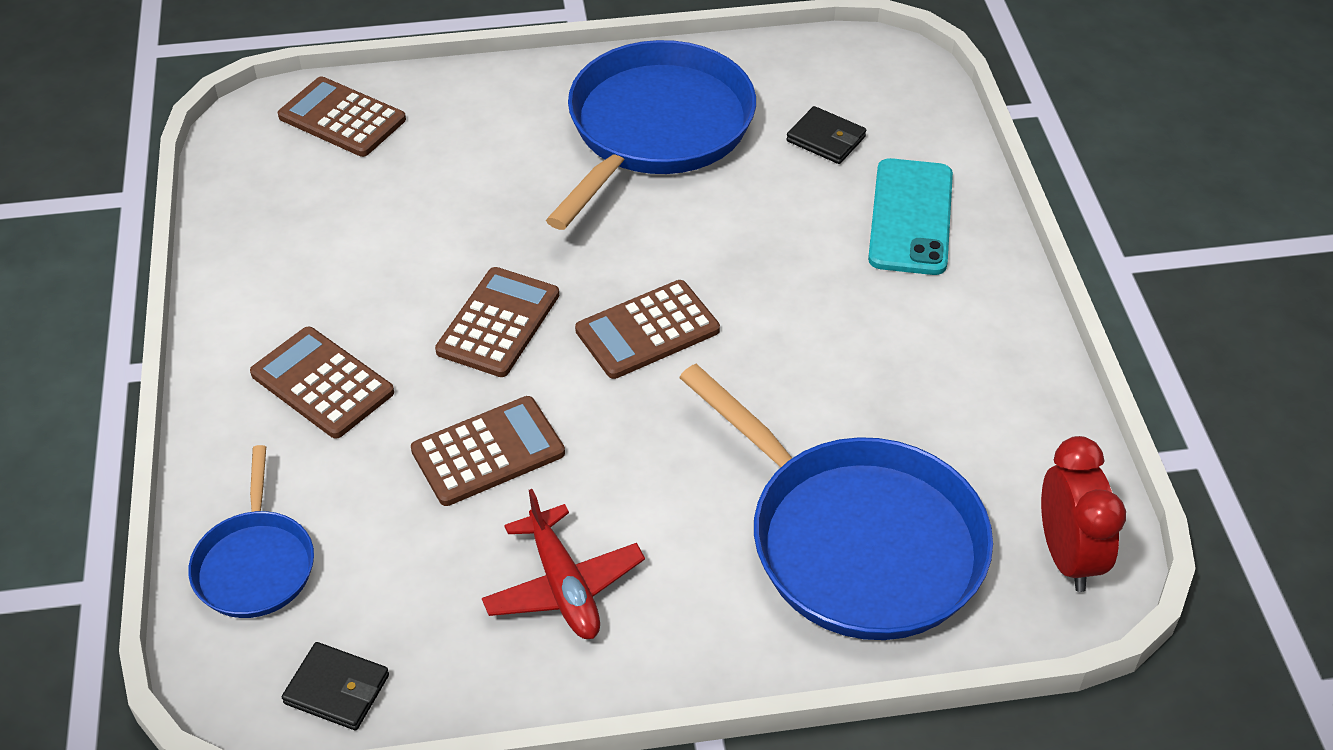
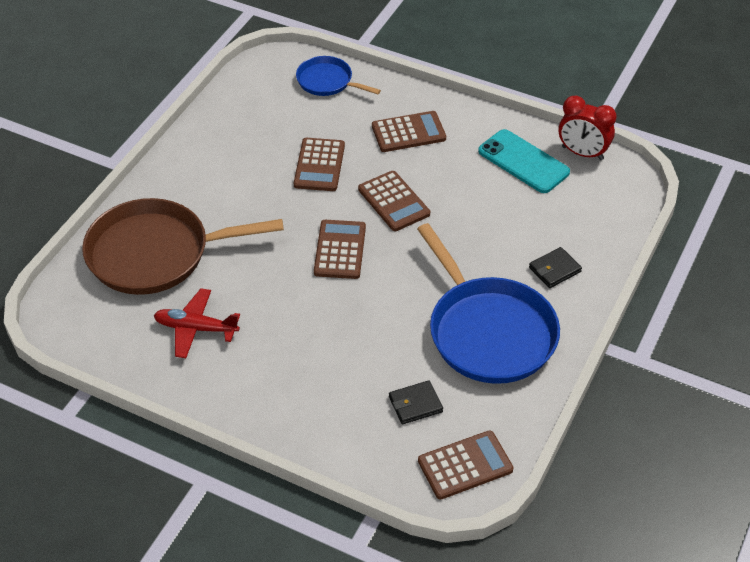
camera: 125 degrees right, 0 degrees up
brown calculator [278,76,406,157] -> brown calculator moved to [418,430,514,500]
black wallet [282,642,389,730] -> black wallet moved to [529,247,582,288]
red plane [482,489,645,639] -> red plane moved to [154,288,240,358]
blue pan [679,364,993,640] -> brown pan [82,198,284,295]
turquoise phone [868,158,953,275] -> turquoise phone moved to [478,129,570,193]
red clock [1041,436,1126,592] -> red clock moved to [559,96,617,160]

